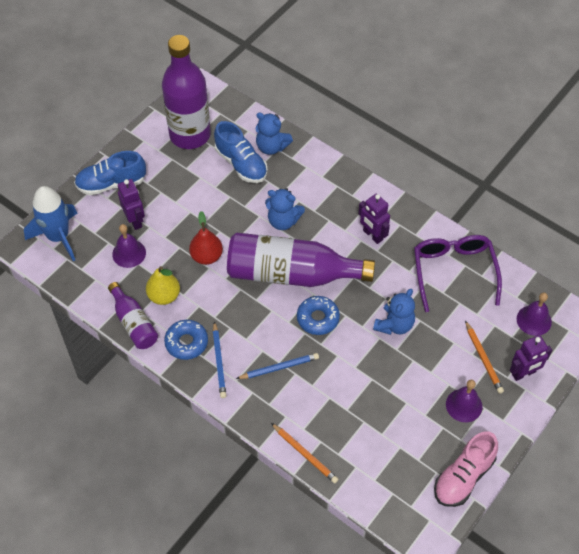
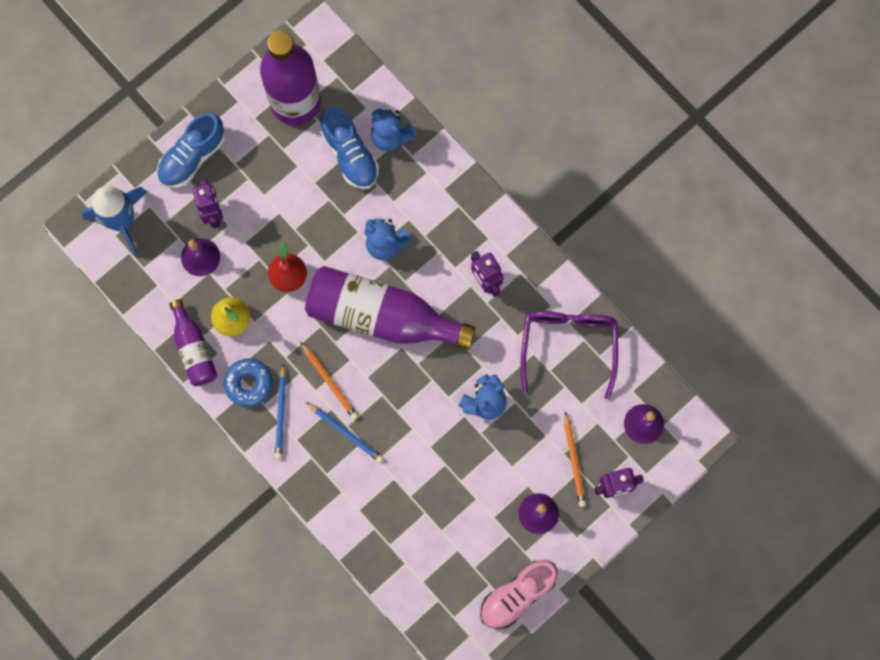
camera: 10 degrees right, 20 degrees up
blue shoe [74,151,146,195] -> blue shoe turned 45 degrees counterclockwise [157,113,225,188]
blue pencil [236,353,319,379] -> blue pencil turned 45 degrees clockwise [306,402,383,463]
orange pencil [271,423,339,483] -> orange pencil moved to [300,342,358,420]
blue donut [297,296,340,335] -> none

